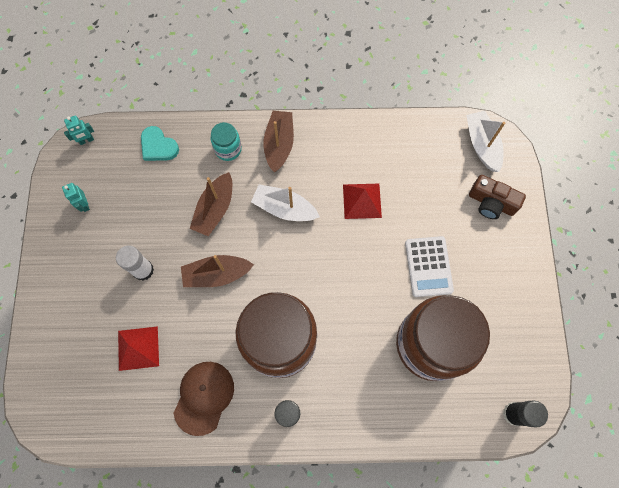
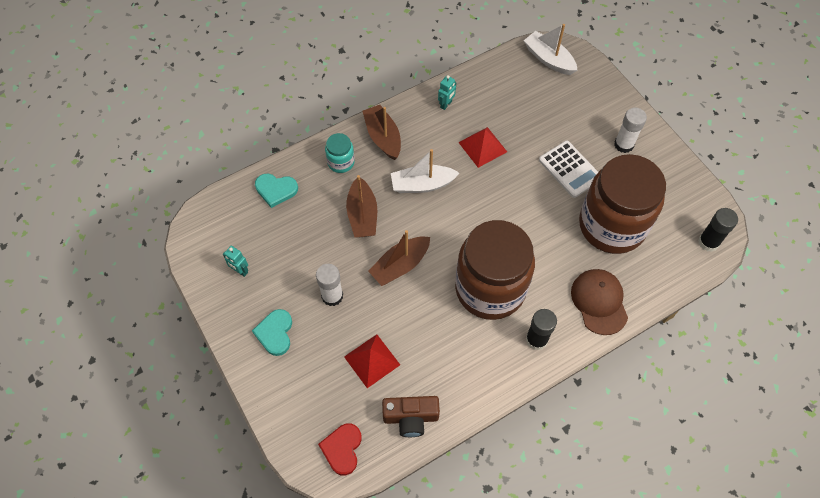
camera: 30 degrees left, 10 degrees down
turquoise robot [64,115,94,145] -> turquoise robot moved to [438,75,456,110]
brown cap [174,362,234,436] -> brown cap moved to [571,269,628,335]
brown camera [469,175,526,219] -> brown camera moved to [382,396,440,437]
none -> turquoise heart [252,309,292,356]
none -> red heart [318,423,362,476]
none -> white glue stick [614,108,647,153]

